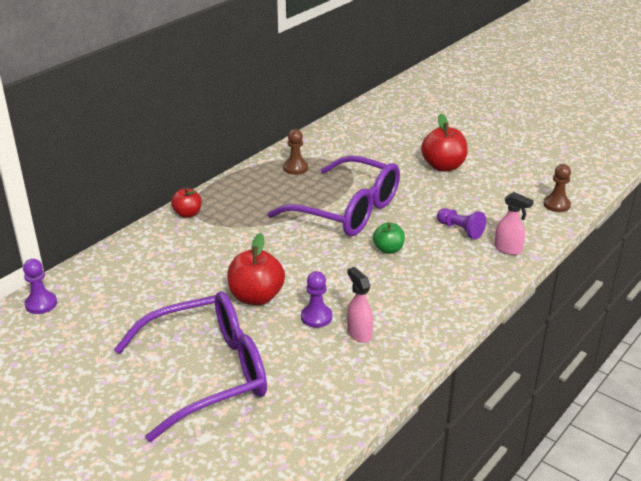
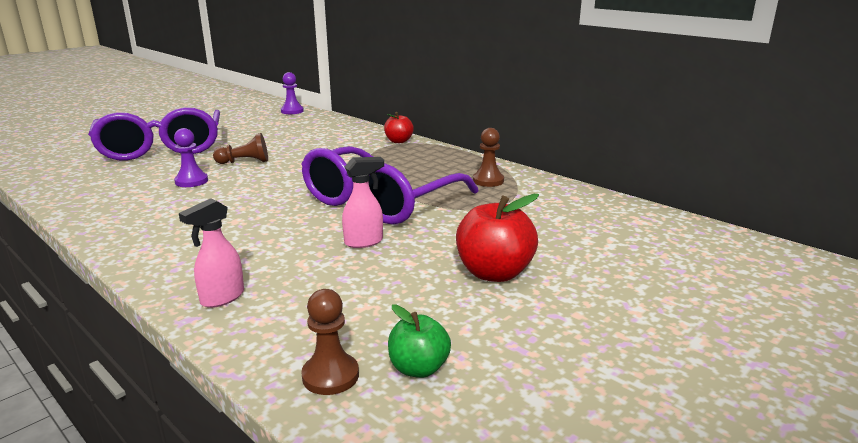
camera: 95 degrees right, 10 degrees down
red apple [227,233,285,305] -> brown pawn [213,133,268,164]
pink spray bottle [347,267,373,343] -> pink spray bottle moved to [342,157,384,248]
green apple [373,222,405,254] -> green apple moved to [388,304,451,378]
purple pawn [437,208,486,239] -> none

